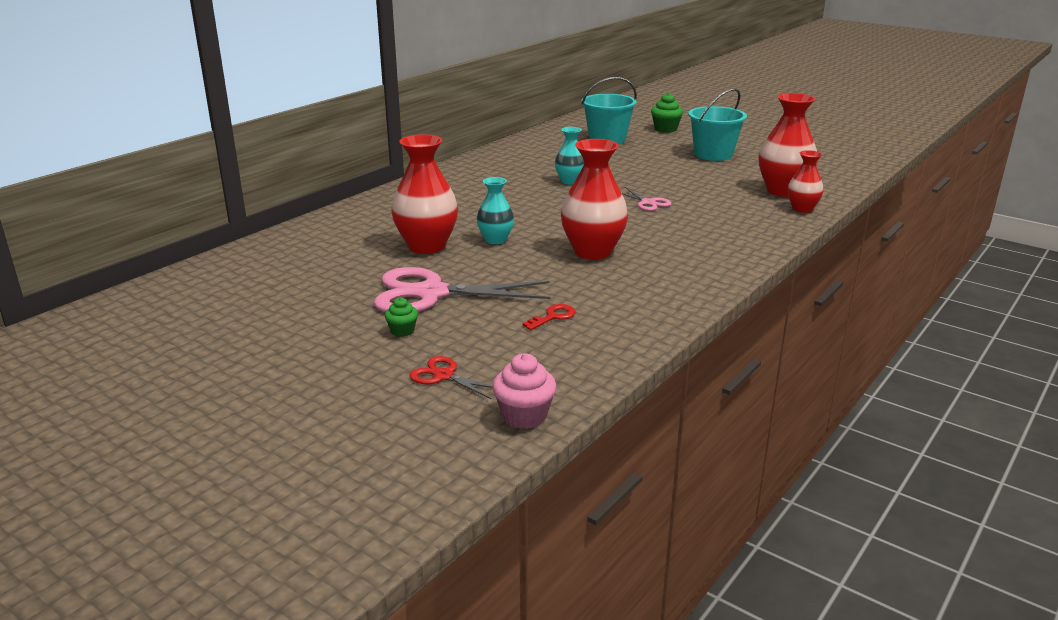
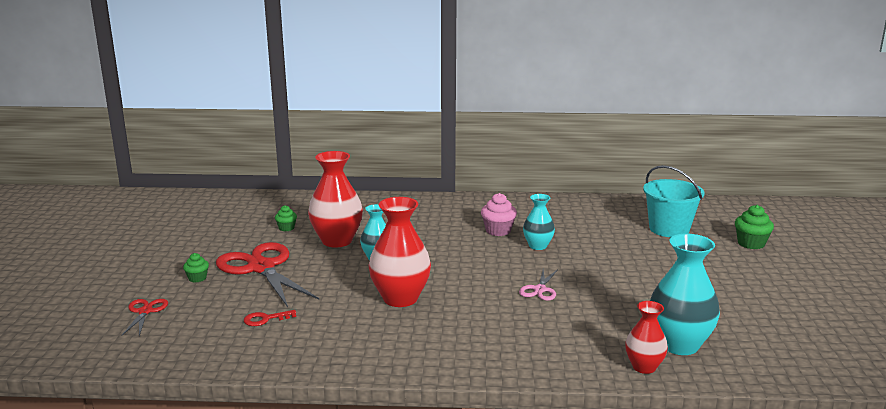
camera: 55 degrees right, 5 degrees down
pink scissors [374,267,550,312] -> red scissors [216,242,319,307]
pink cupcake [492,353,556,429] -> pink cupcake moved to [481,193,517,236]
red key [522,304,575,330] -> red key turned 150 degrees clockwise [244,310,296,326]
turquoise bucket [688,88,747,161] -> none
red vase [759,93,818,197] -> turquoise vase [650,234,720,355]
none -> green cupcake [275,205,297,231]

